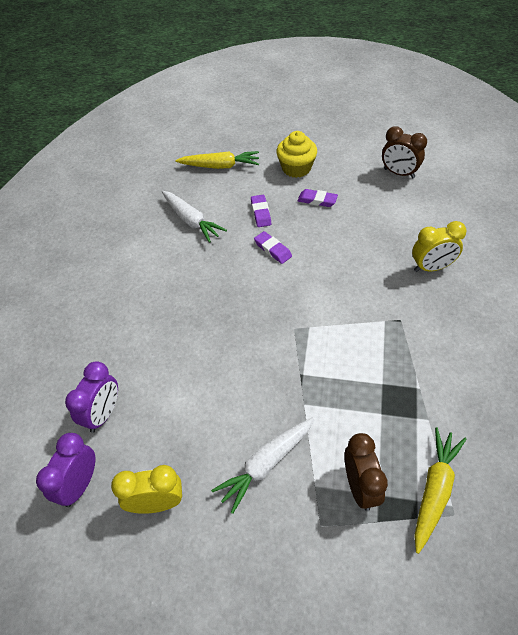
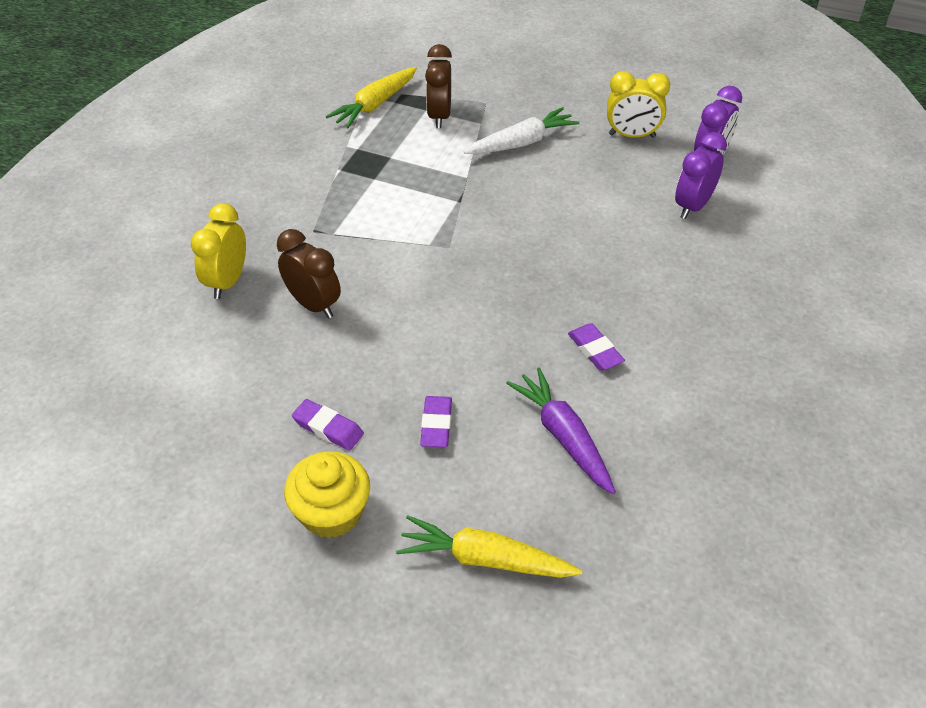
camera: 170 degrees left, 5 degrees down
white carrot [162,191,227,243] -> purple carrot [506,367,616,494]
purple eraser [254,231,292,264] -> purple eraser moved to [568,323,625,371]
brown clock [382,126,427,178] -> brown clock moved to [277,229,341,319]
yellow clock [412,221,467,272] -> yellow clock turned 75 degrees counterclockwise [191,203,246,299]

